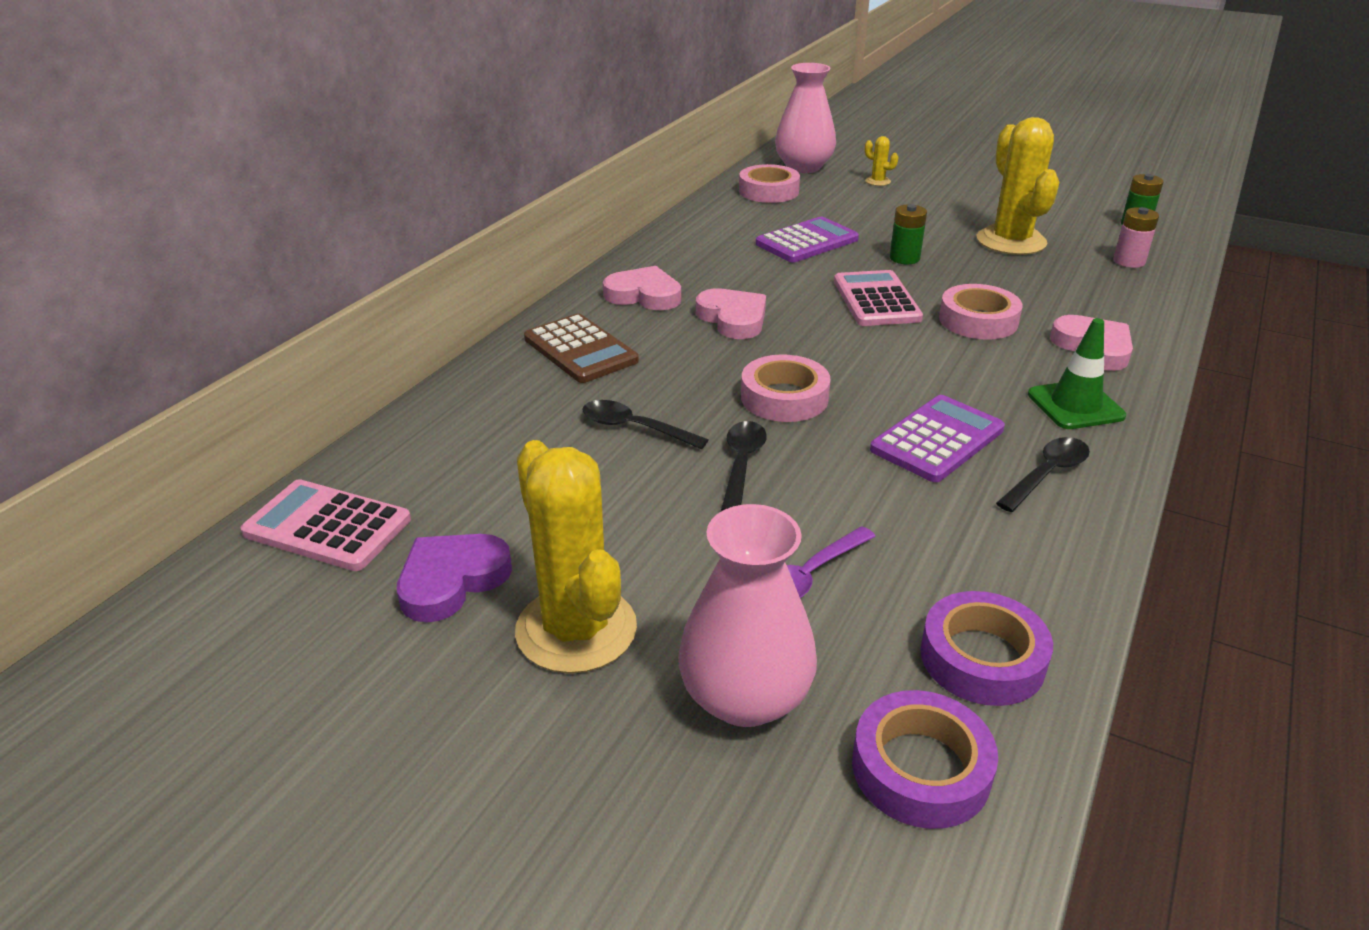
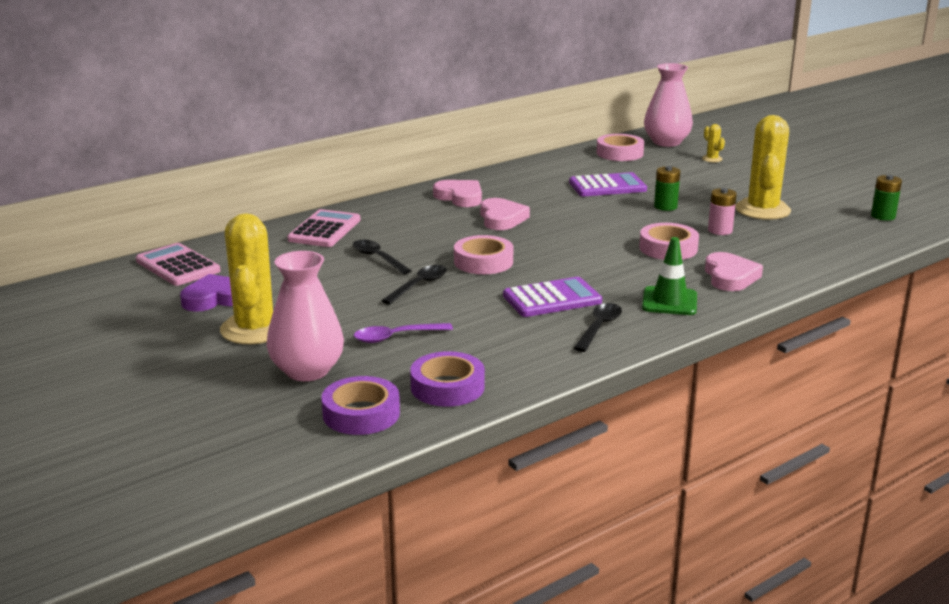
camera: 25 degrees right, 10 degrees down
brown calculator [524,314,639,383] -> none
pink calculator [834,270,923,326] -> pink calculator moved to [287,209,360,247]
black spoon [996,437,1090,512] -> black spoon turned 45 degrees counterclockwise [574,303,622,352]
pink battery [1114,207,1159,268] -> pink battery moved to [708,188,737,235]

